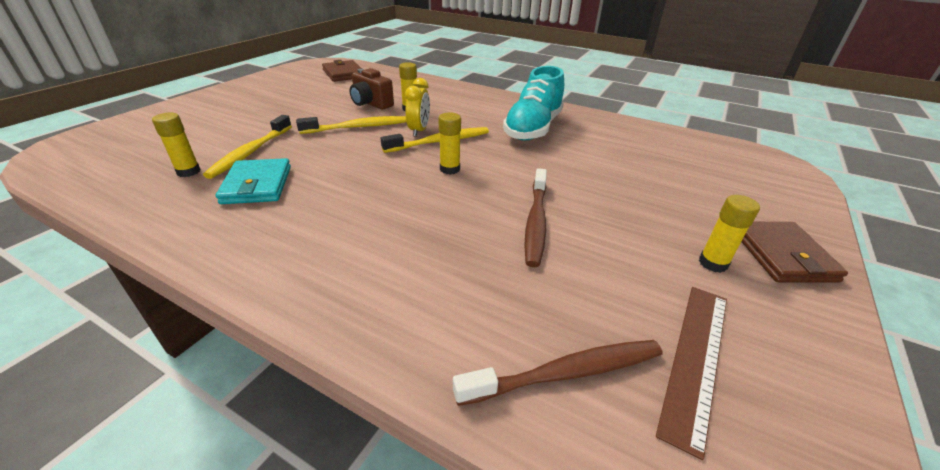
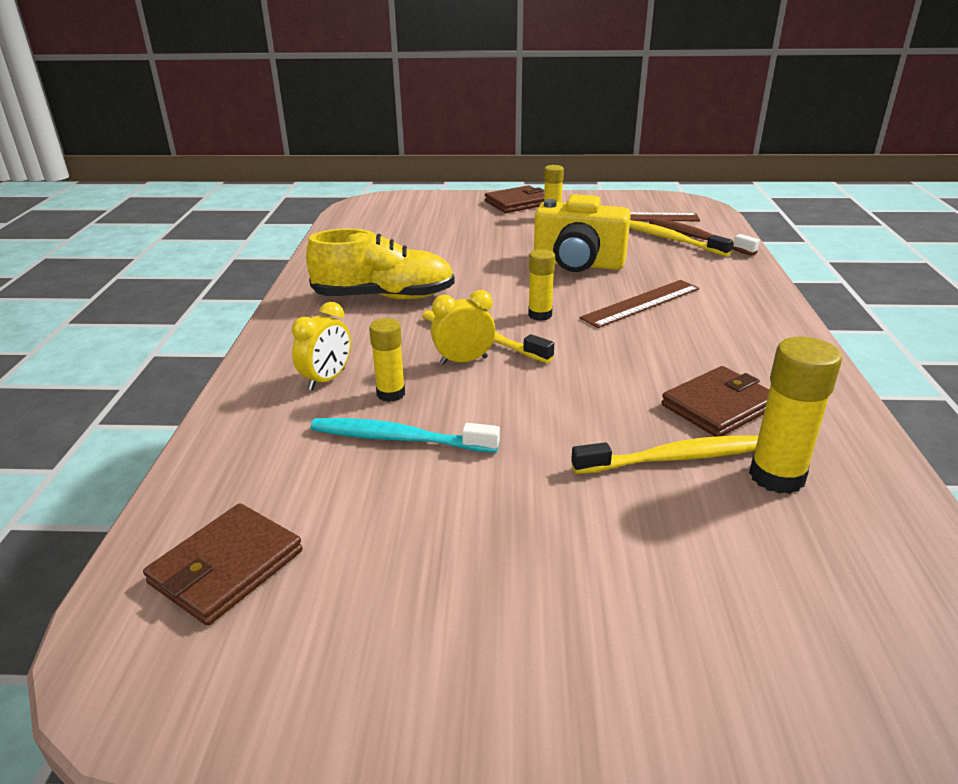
camera: 115 degrees left, 5 degrees down
yellow glue stick [152,113,201,177] -> yellow glue stick [749,337,842,494], size x1.57
turquoise wallet [216,158,291,204] -> brown wallet [661,366,770,437]
yellow toothbrush [296,116,406,134] -> yellow toothbrush moved to [629,220,733,256]
brown camera [350,68,394,109] -> turquoise toothbrush [311,418,500,453]
turquoise shoe [503,66,564,140] -> yellow shoe [306,229,455,299]
brown toothbrush [524,168,547,267] -> yellow camera [534,194,631,272]
none -> yellow clock [292,302,351,390]
none -> brown ruler [580,280,699,328]

